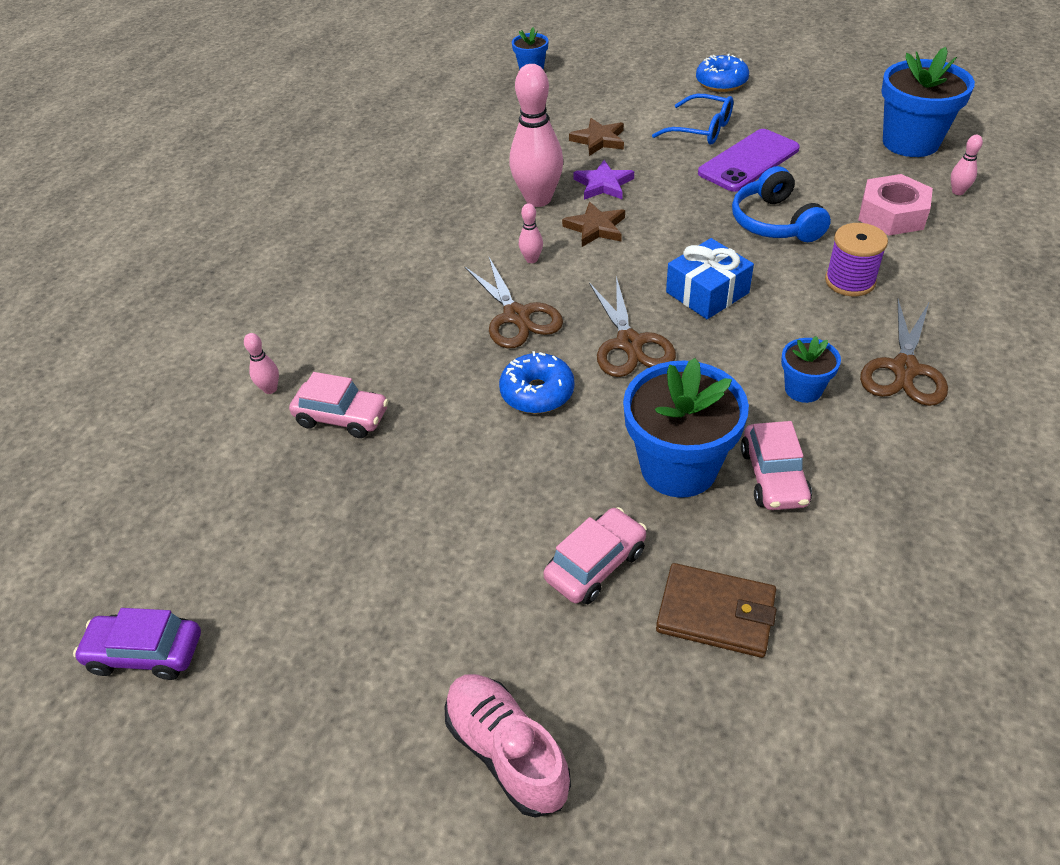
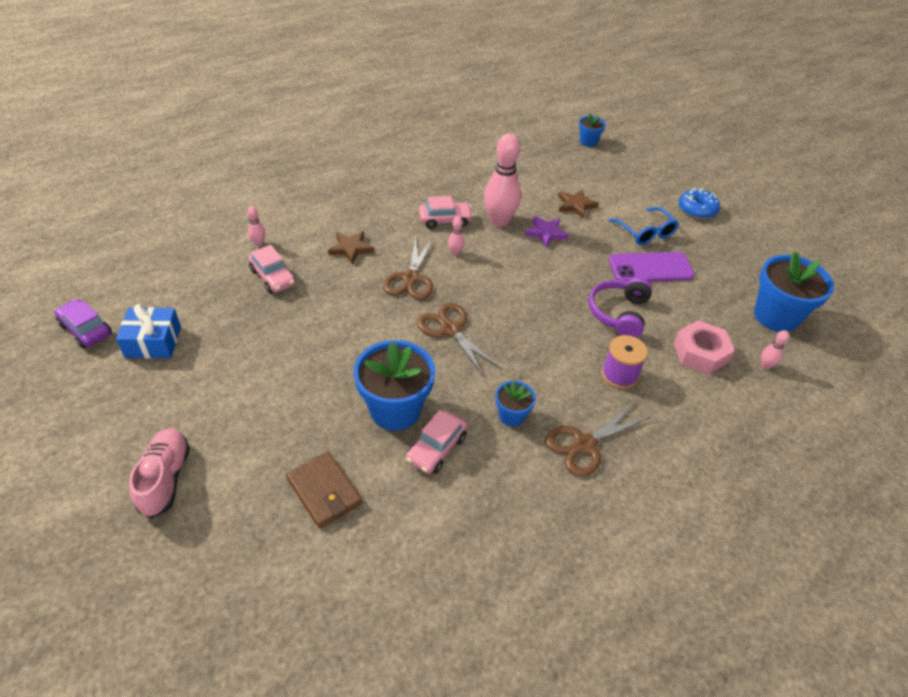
camera: 30 degrees right, 0 degrees up
blue donut [499,351,575,414] -> none
pink car [543,507,647,604] -> pink car moved to [419,196,473,229]
brown star [562,202,625,247] -> brown star moved to [328,231,374,264]
brown scissors [589,276,676,377] -> brown scissors turned 120 degrees clockwise [417,303,501,376]
blue gift [666,238,754,319] -> blue gift moved to [116,304,181,358]
blue headphones [732,166,831,242] -> purple headphones [589,277,652,338]

